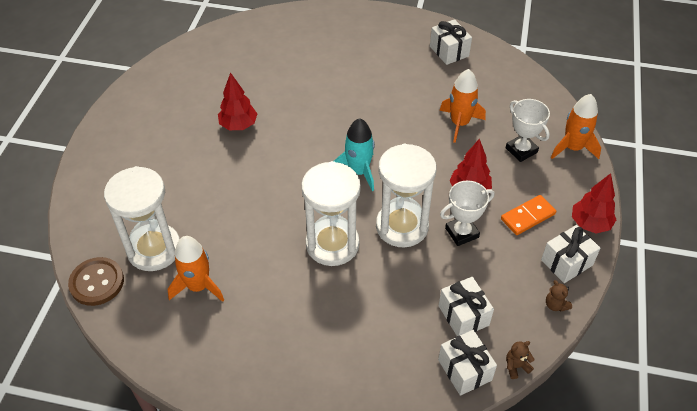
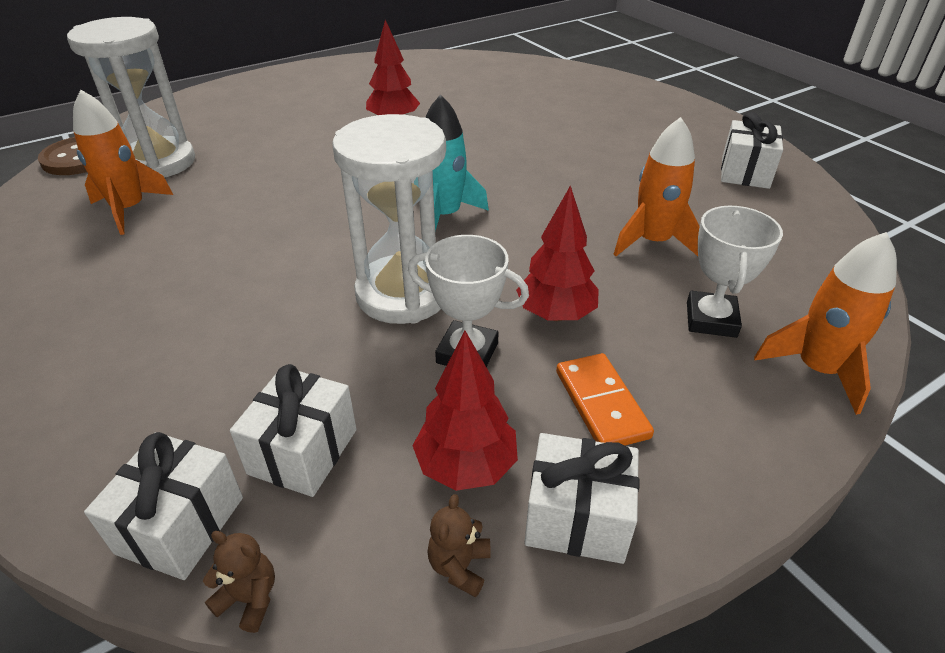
camera: 45 degrees right, 10 degrees down
white hourglass [301,161,361,266] -> none
orange domino [501,195,556,235] -> orange domino turned 60 degrees clockwise [556,353,654,445]
red tree [572,173,616,233] -> red tree moved to [413,331,518,491]

